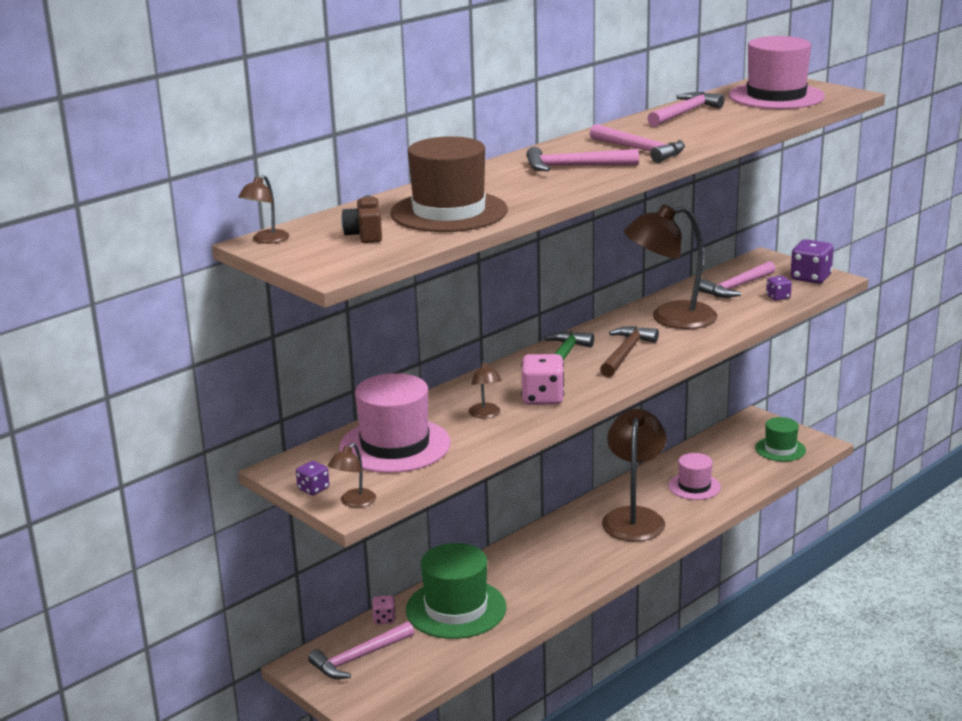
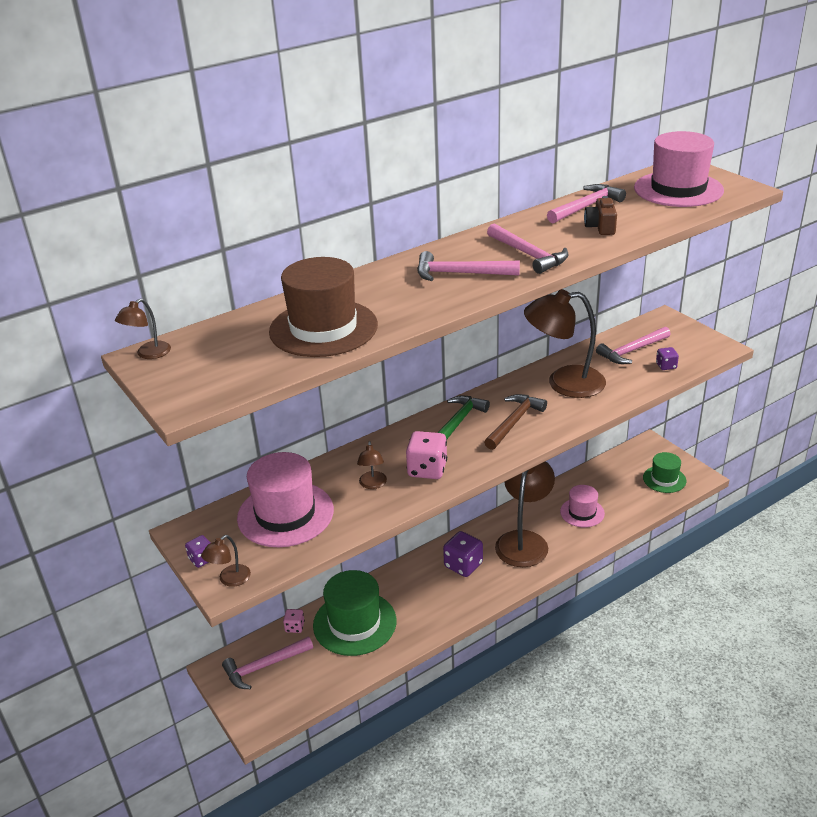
camera: 10 degrees right, 10 degrees up
brown camera [341,195,382,243] -> brown camera moved to [584,196,617,235]
purple dice [790,239,834,284] -> purple dice moved to [443,531,483,577]

